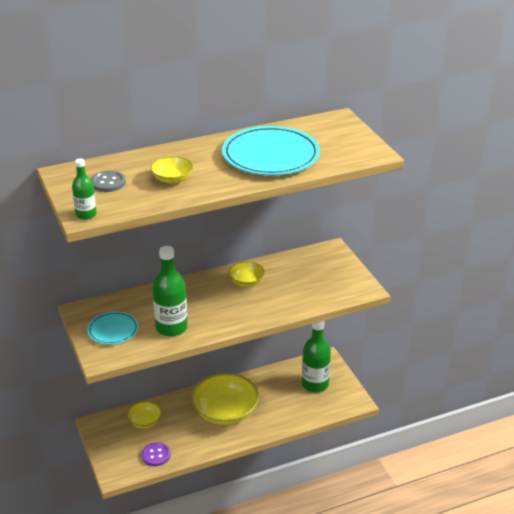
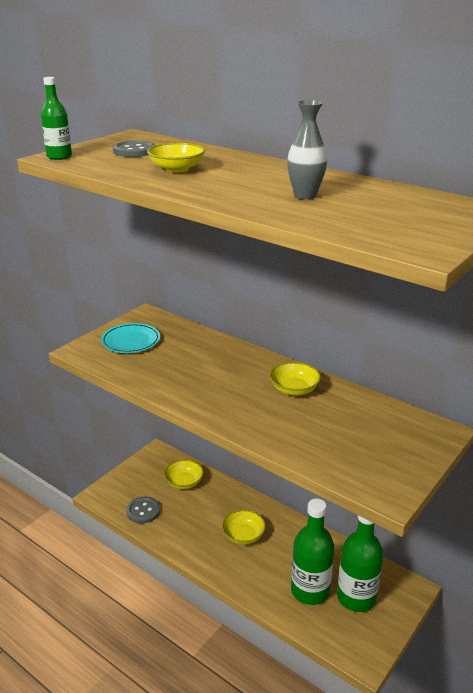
camera: 60 degrees right, 5 degrees down
purple button [141,442,171,466] -> grey button [126,497,160,524]
green bottle [153,246,188,337] -> green bottle moved to [291,499,334,605]
yellow bowl [191,373,259,425] -> yellow bowl [222,510,266,545], size x0.51
turquoise plate [222,126,320,175] -> grey vase [287,100,327,199]

